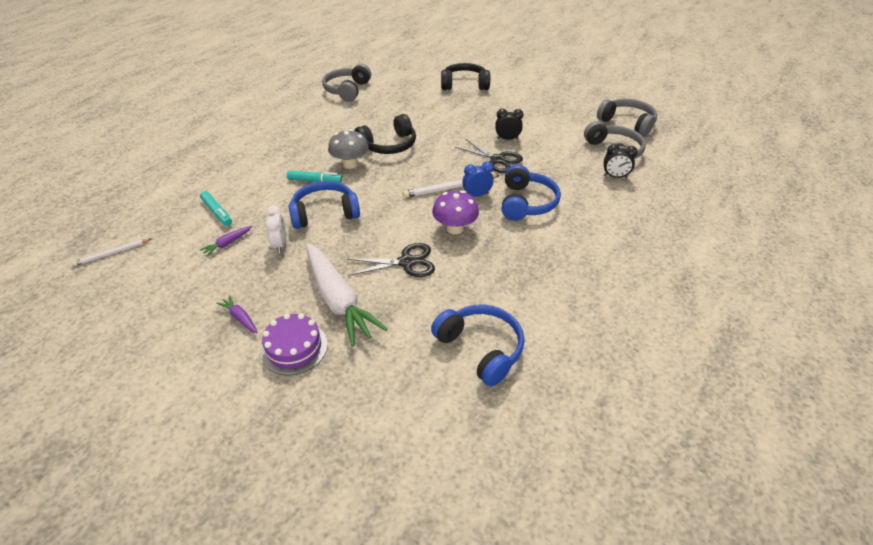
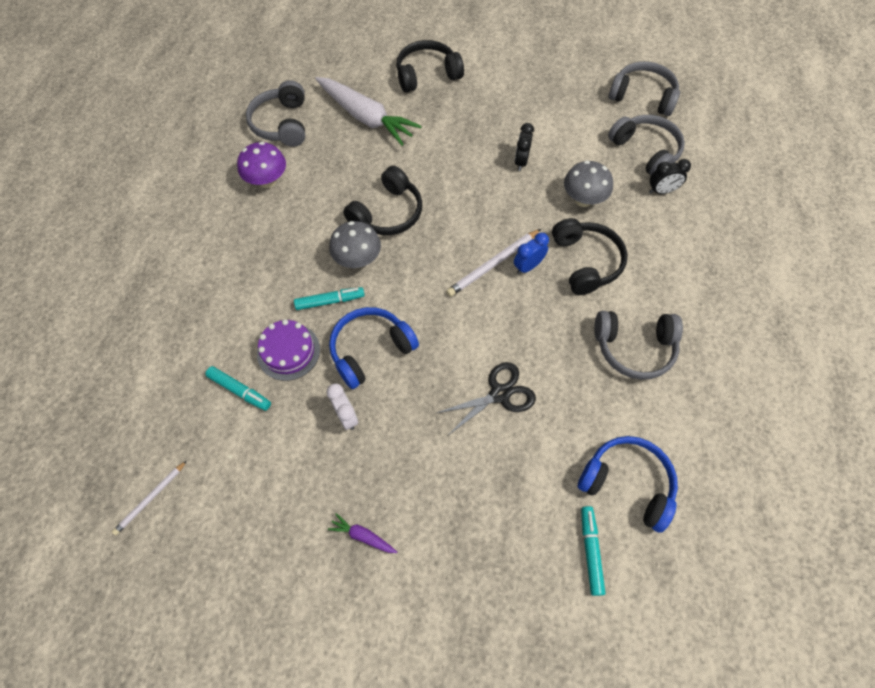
camera: 20 degrees left, 20 degrees up
purple carrot [200,226,252,256] -> none
purple cake [261,313,328,376] -> purple cake moved to [257,319,320,381]
white carrot [306,243,388,347] -> white carrot moved to [315,77,422,146]
purple mushroom [432,190,479,234] -> purple mushroom moved to [237,142,286,188]
black scissors [456,139,523,173] -> none
black clock [495,109,523,140] -> black clock turned 60 degrees counterclockwise [514,123,534,171]
blue headphones [502,164,561,221] -> black headphones [552,218,628,295]
none -> grey mushroom [564,161,613,207]
none -> turquoise marker [581,506,605,596]
none -> grey headphones [594,311,683,380]

